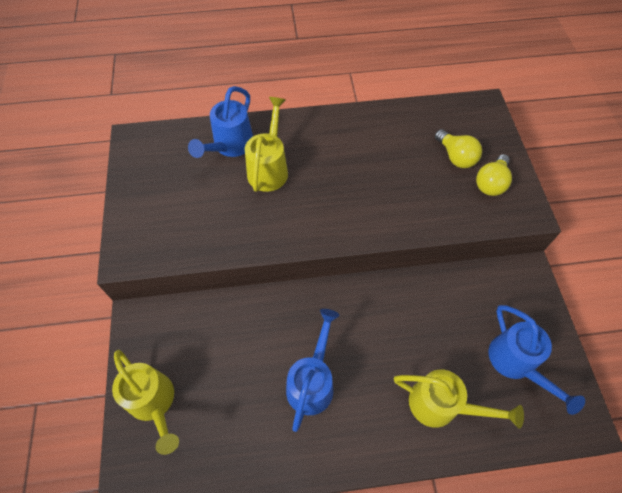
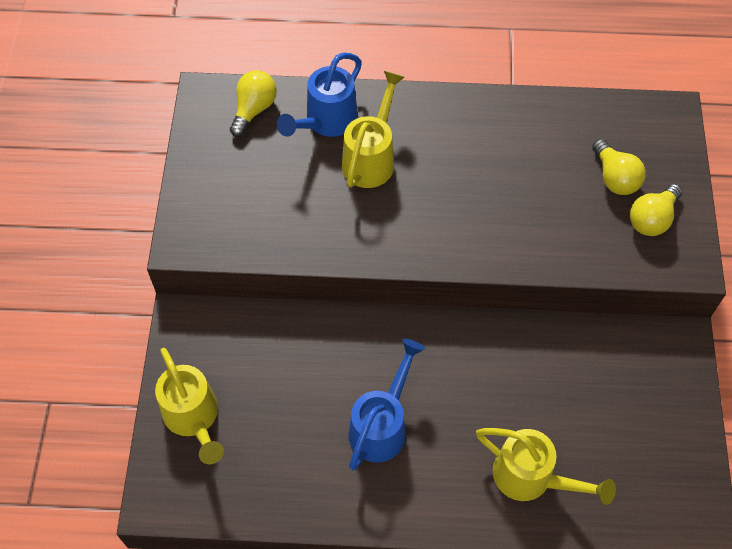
camera: 10 degrees right, 0 degrees up
blue watering can [489,305,585,415] -> none
none -> yellow light bulb [230,70,277,137]

